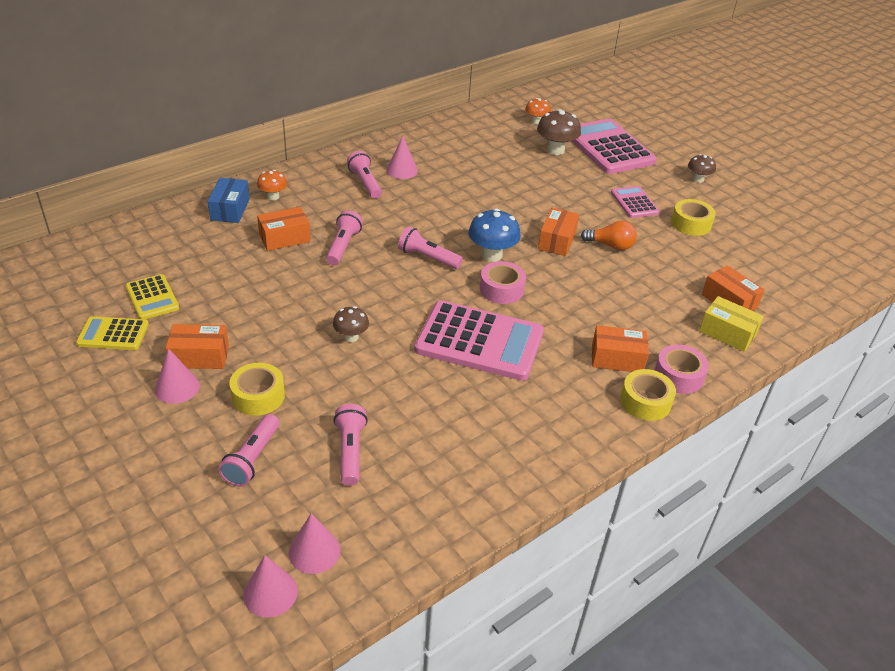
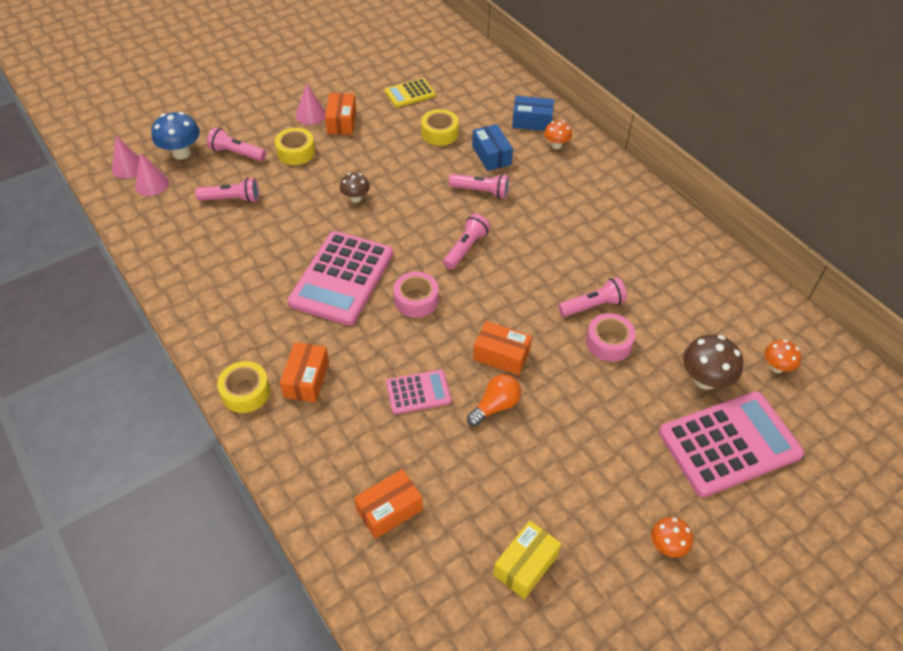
camera: 95 degrees right, 10 degrees up
yellow calculator [76,316,149,350] -> none
orange box [257,207,311,251] -> blue box [472,124,513,171]
pink flashlight [347,151,382,199] -> pink flashlight moved to [558,277,627,317]
pink cone [386,136,418,179] -> none
blue mushroom [468,208,521,262] -> blue mushroom moved to [151,112,200,160]
orange light bulb [581,221,637,250] -> orange light bulb turned 150 degrees counterclockwise [467,374,521,426]
pink calculator [611,186,660,218] -> pink calculator moved to [386,370,452,415]
pink tape [654,345,709,394] -> pink tape moved to [586,313,636,362]
yellow tape [671,199,716,236] -> yellow tape moved to [421,109,459,146]
brown mushroom [688,154,716,183] -> orange mushroom [651,517,693,557]
yellow box [699,296,764,352] -> yellow box moved to [493,521,561,599]

